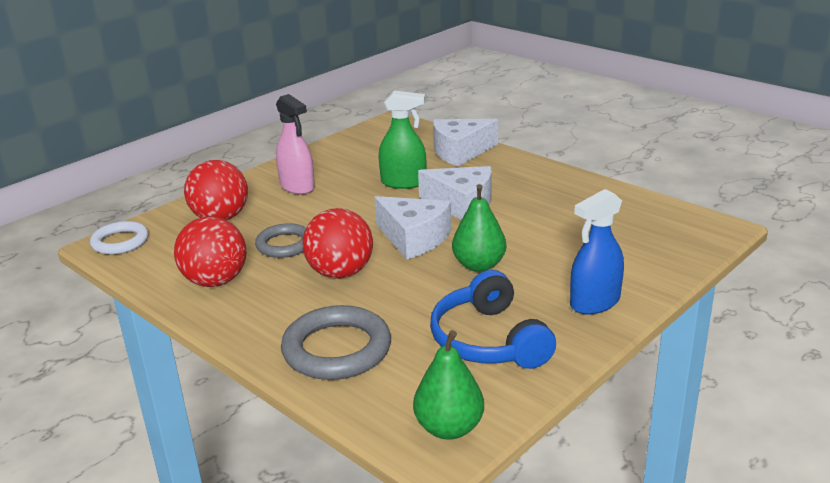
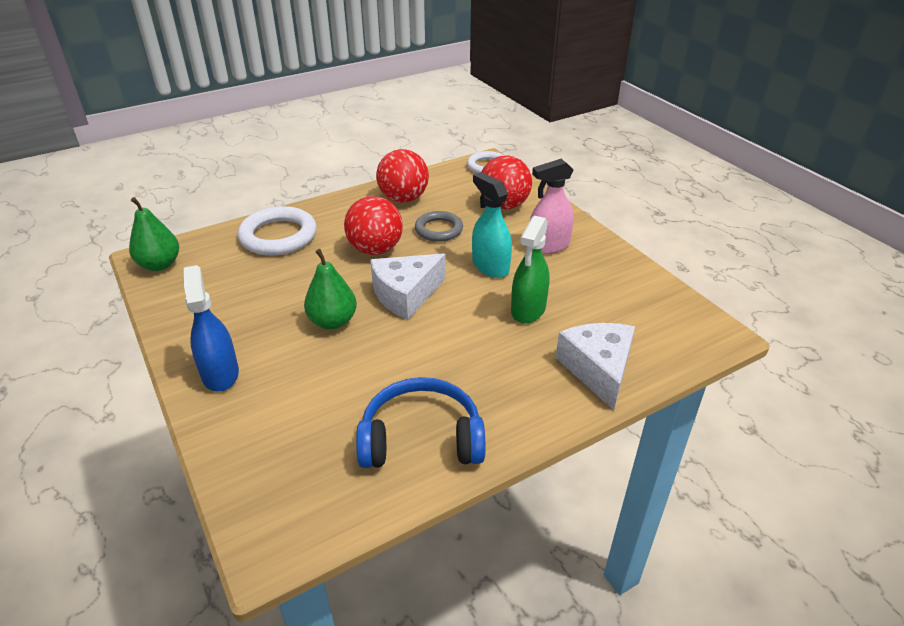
camera: 105 degrees right, 10 degrees up
grey ring [281,305,391,380] -> white ring [238,206,317,255]
white cheese [418,166,491,220] -> none
blue headphones [430,270,556,369] -> blue headphones moved to [356,377,486,468]
none -> turquoise spray bottle [472,172,512,278]

